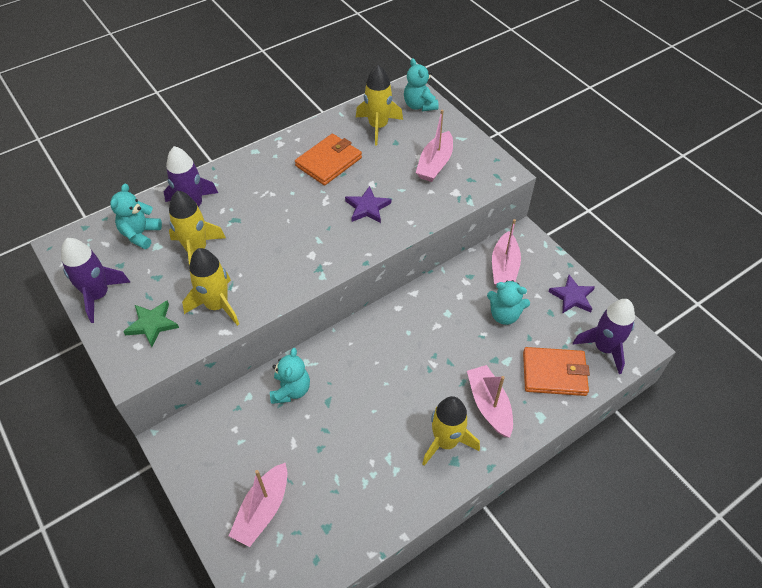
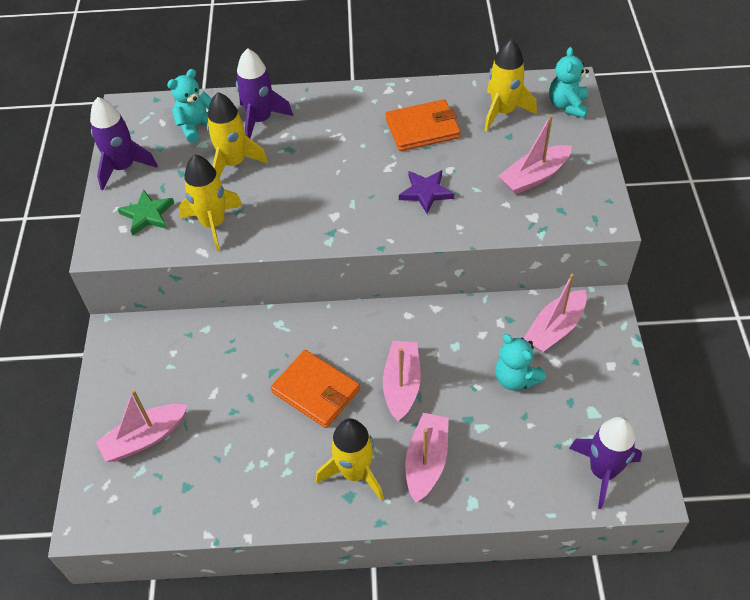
camera: 35 degrees right, 0 degrees up
turquoise teddy bear [270,348,310,404] -> none
orange wallet [523,347,590,396] -> orange wallet moved to [271,350,360,428]
purple star [548,275,595,314] -> none
none -> pink boat [383,341,421,422]

